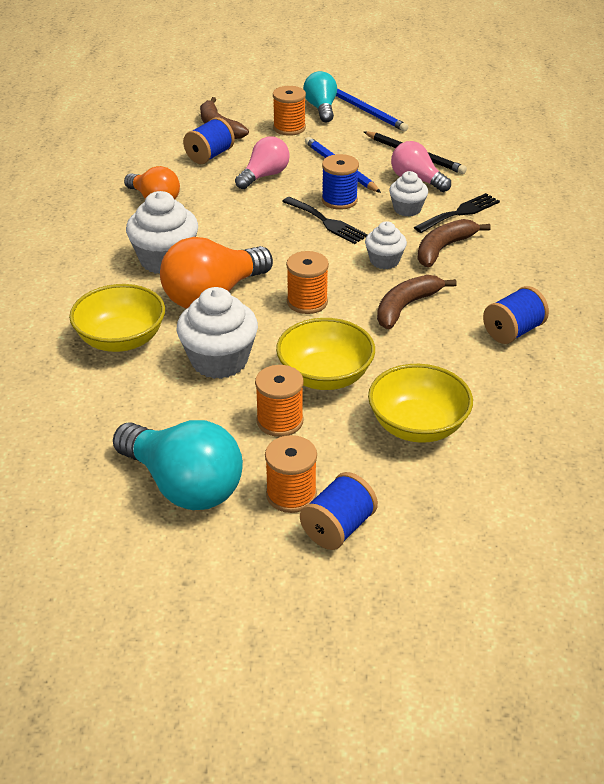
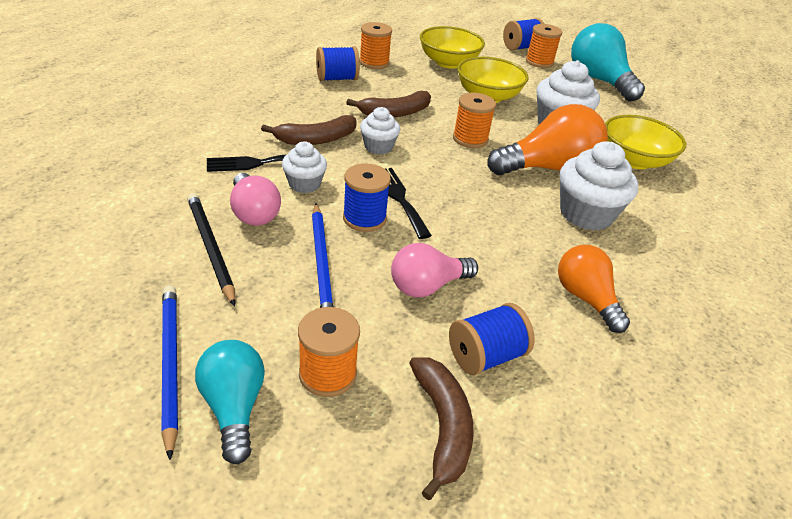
camera: 160 degrees left, 0 degrees up
orange spool [255,365,304,437] -> orange spool moved to [359,22,392,69]
turquoise light bulb [303,71,337,122] -> turquoise light bulb turned 150 degrees clockwise [195,340,265,464]

